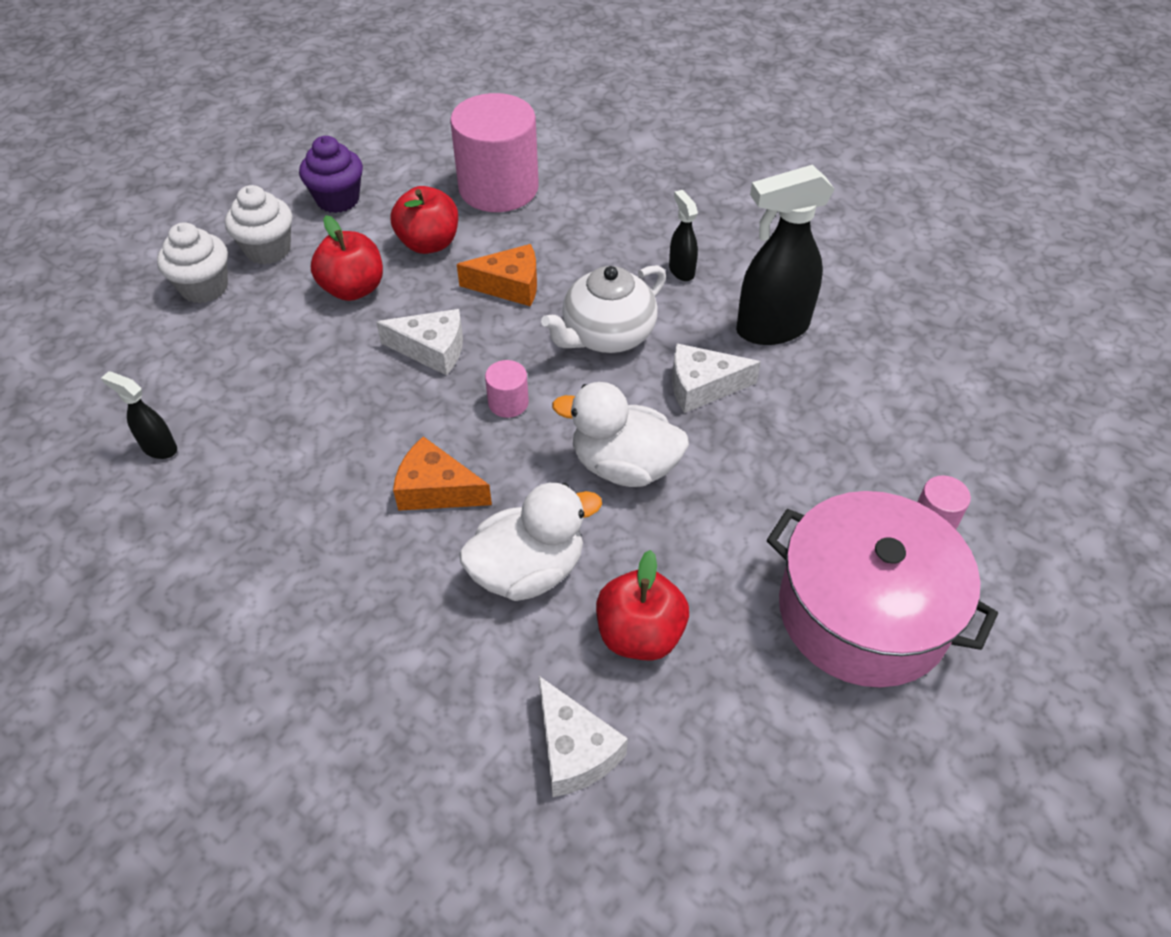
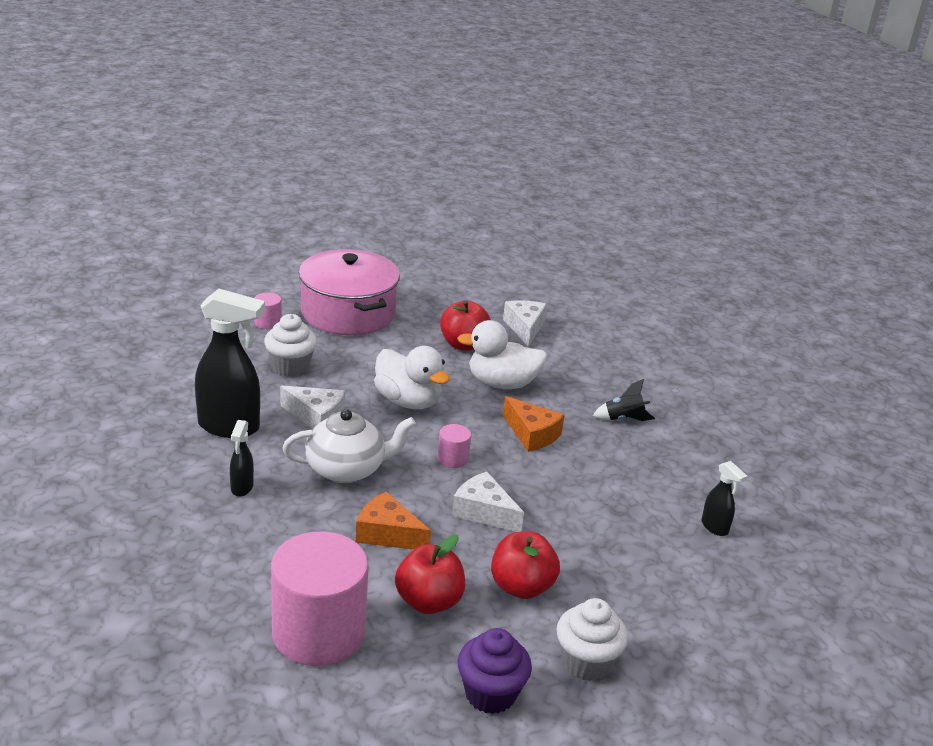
camera: 155 degrees left, 20 degrees down
white cupcake [157,223,228,303] -> white cupcake moved to [264,314,317,377]
none -> black rocket [593,379,655,421]

